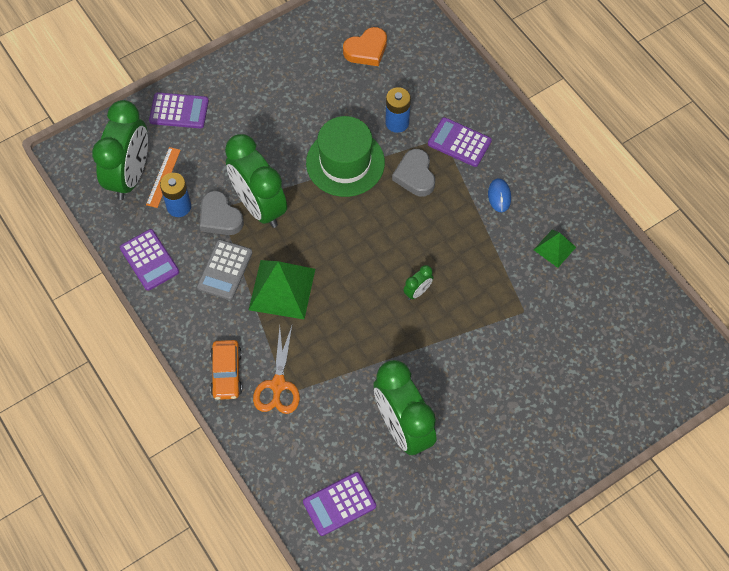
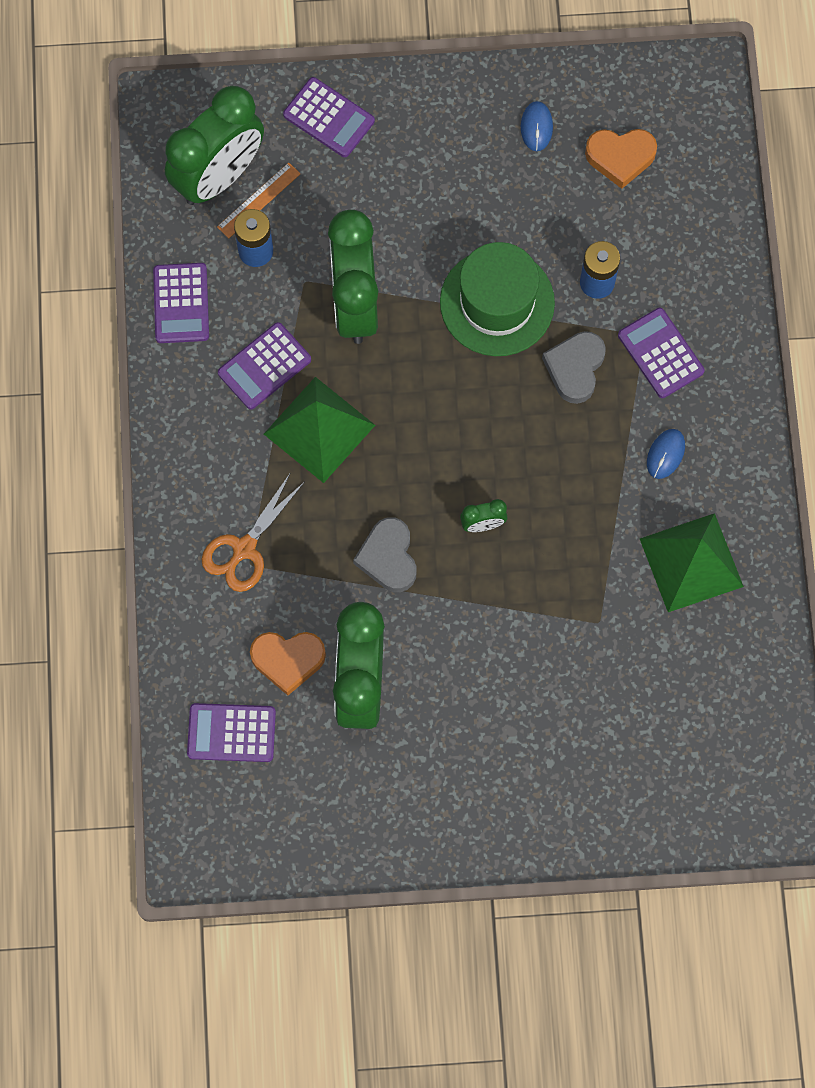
camera: 30 degrees right, 10 degrees up
grey calculator [197,239,252,300] -> purple calculator [218,322,311,409]
grey heart [200,191,244,235] -> grey heart moved to [353,517,417,592]
orange car [210,340,242,400] -> none
green pyramid [534,230,576,268] -> green pyramid [640,513,744,612], size x1.82
none -> orange heart [250,632,326,695]
none -> blue mouse [521,101,553,151]

